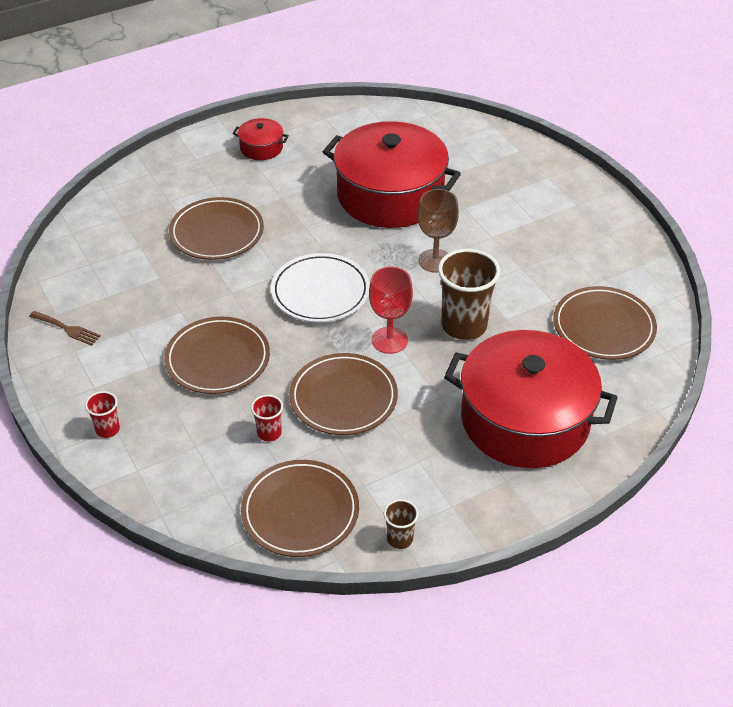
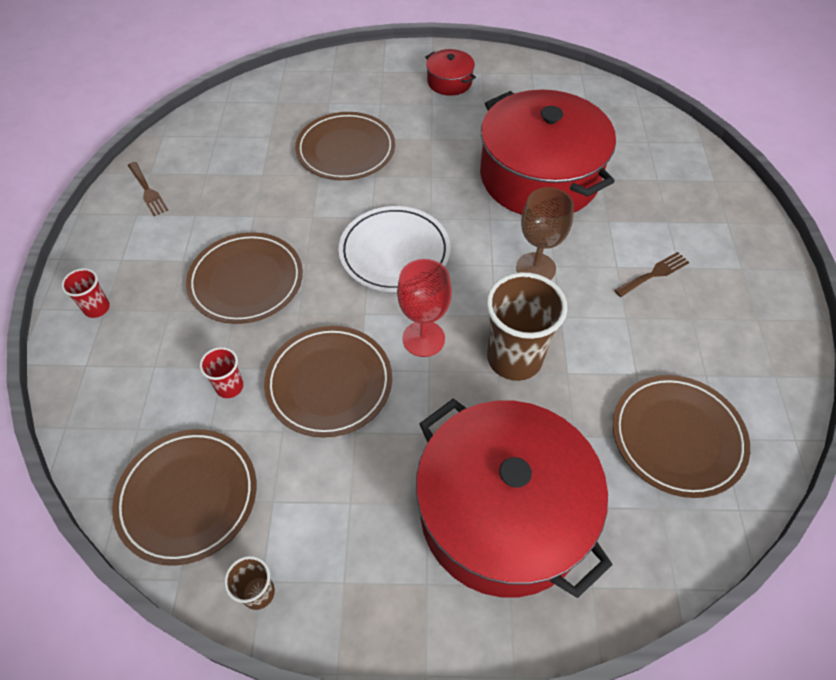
camera: 30 degrees right, 10 degrees up
none -> brown fork [614,252,689,297]

